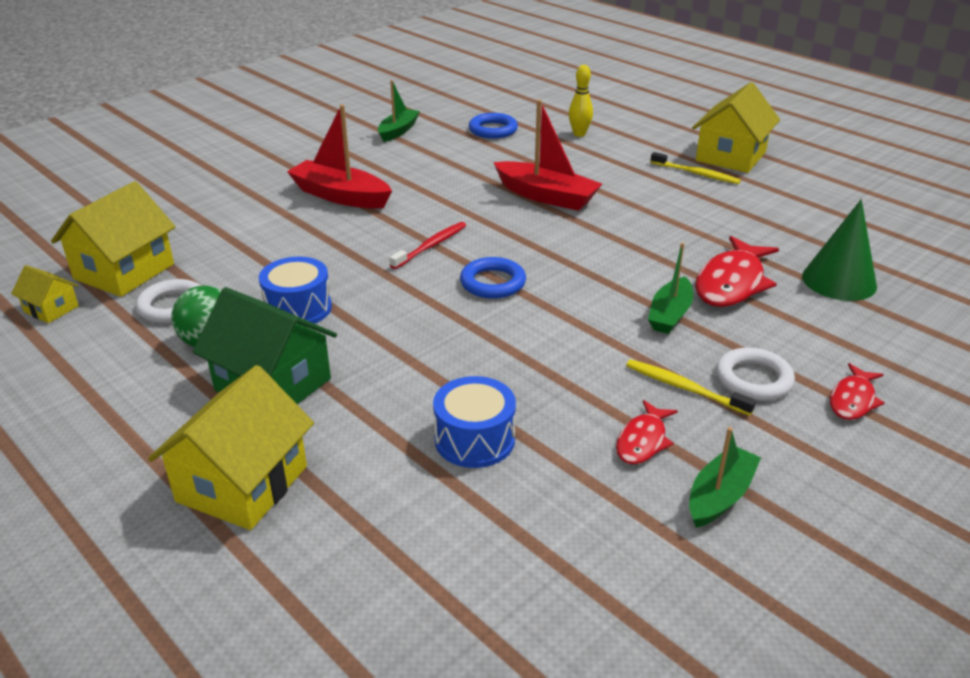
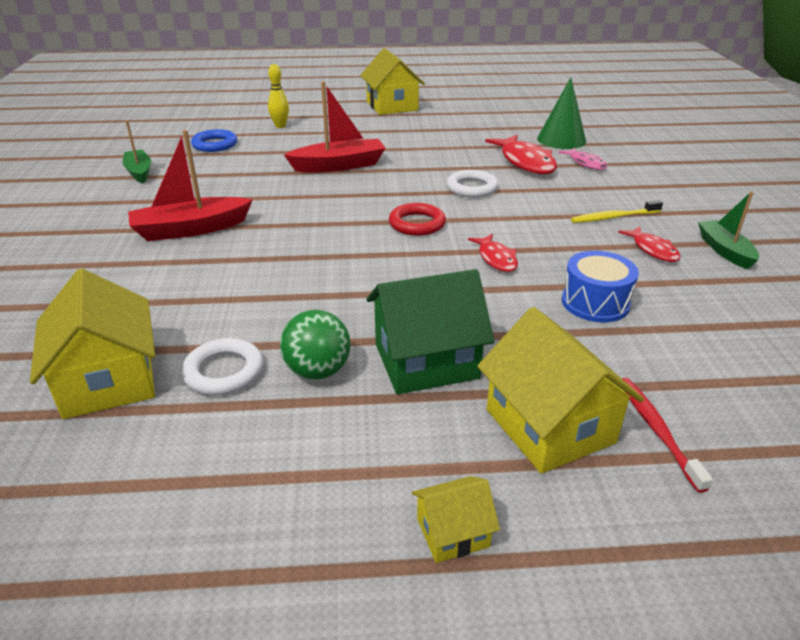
camera: 50 degrees left, 0 degrees up
yellow house [11,265,79,323] -> yellow house moved to [412,476,500,563]
blue drum [259,257,332,324] -> none
red toothbrush [389,222,466,269] -> red toothbrush moved to [622,378,713,493]
blue ring [460,257,526,299] -> red ring [389,203,446,236]
green boat [648,243,693,334] -> none
yellow toothbrush [651,152,741,184] -> none
white ring [716,347,795,401] -> white ring moved to [446,170,498,198]
red fish [830,363,885,420] -> red fish moved to [468,234,518,272]
none -> pink fish [558,148,607,170]

